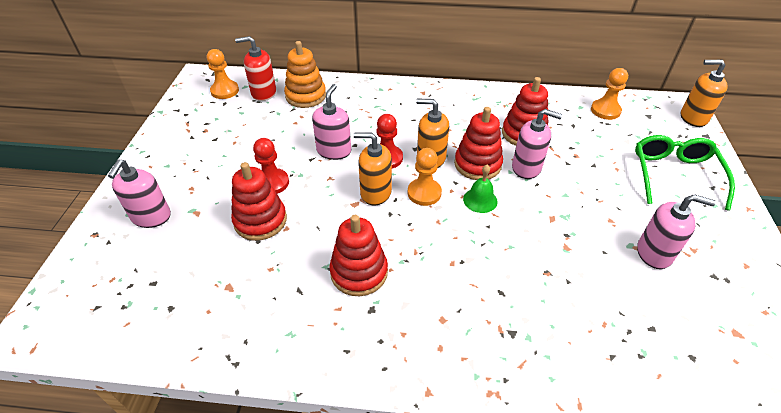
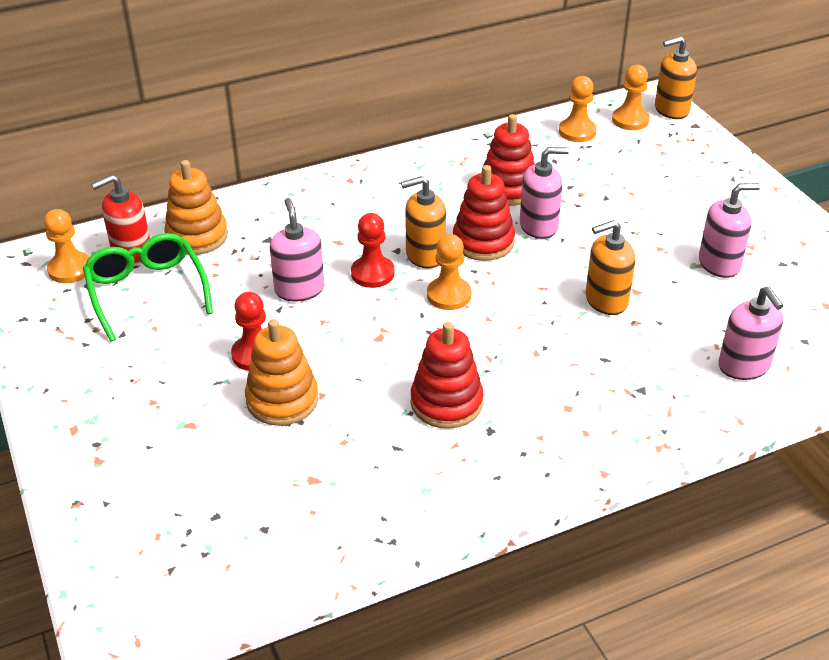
camera: 30 degrees left, 5 degrees down
pink soap dispenser [108,159,171,228] -> pink soap dispenser moved to [718,287,784,380]
red stacking toy [231,162,287,241] -> orange stacking toy [245,319,318,426]
orange soap dispenser [353,132,392,205] -> orange soap dispenser moved to [586,220,635,315]
green bell [463,165,498,213] -> none
green glasses [635,135,735,210] -> green glasses moved to [83,233,213,342]
none -> orange pawn [612,65,650,130]

